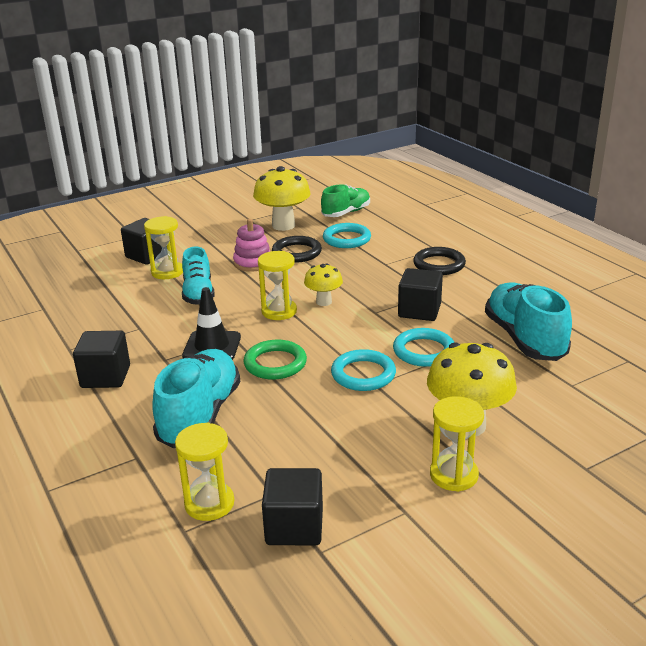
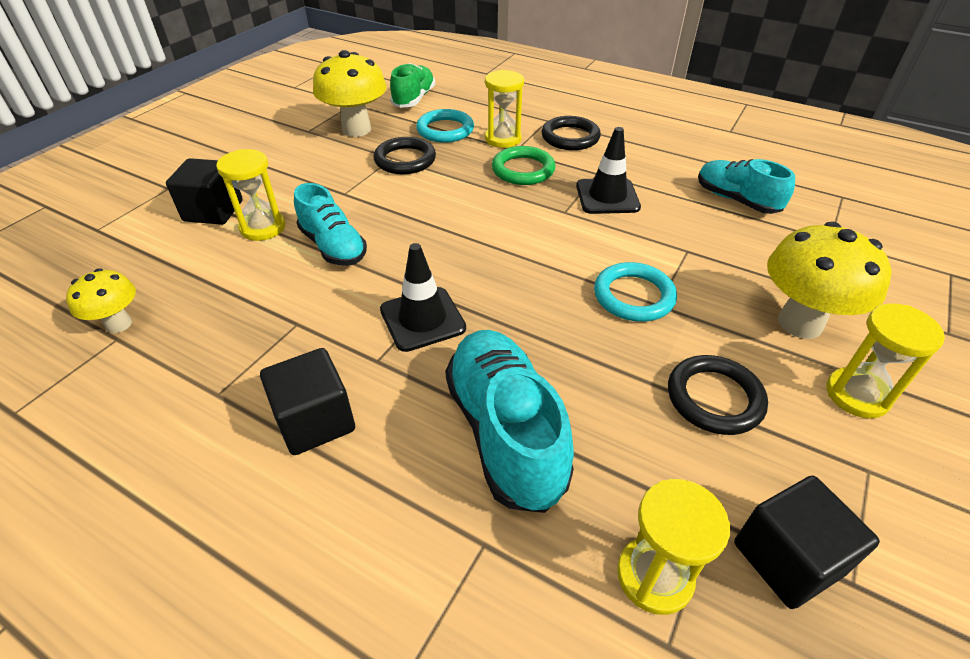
camera: 30 degrees left, 15 degrees up
pink stacking toy [233,219,271,272] -> none
green ring [243,340,307,380] -> green ring moved to [492,146,555,185]
yellow hourglass [258,251,297,320] -> yellow hourglass moved to [485,70,524,148]
yellow mushroom [304,263,343,306] -> yellow mushroom moved to [66,268,136,333]
turquoise ring [393,328,454,367] -> none
black cube [398,268,443,321] -> black traffic cone [576,127,641,214]
turquoise shoe [485,283,572,361] -> turquoise shoe [698,159,795,214], size x0.66
none -> black ring [668,355,768,435]

